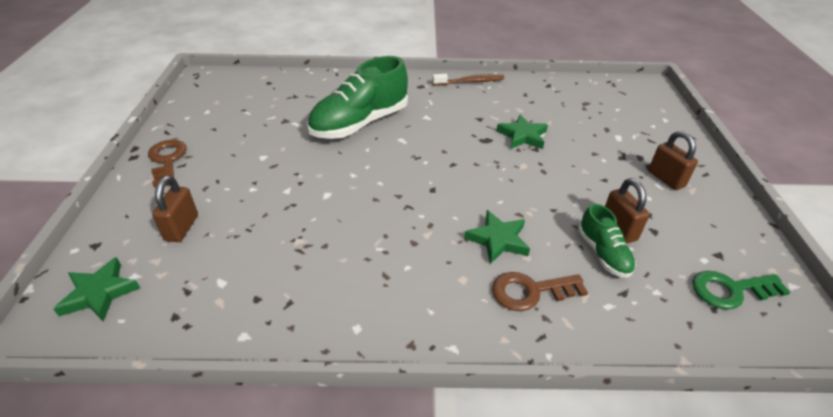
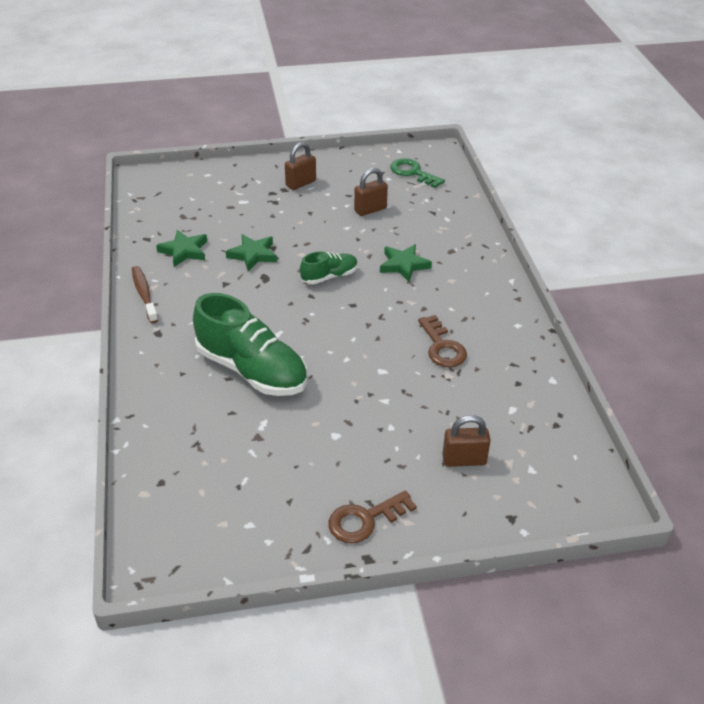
camera: 100 degrees left, 0 degrees up
green star [53,257,140,321] -> green star moved to [156,230,207,267]
brown key [492,272,588,311] -> brown key moved to [418,315,467,367]
green shoe [578,204,636,278] -> green shoe moved to [300,251,358,284]
green key [693,271,790,310] -> green key turned 150 degrees clockwise [390,158,445,188]

